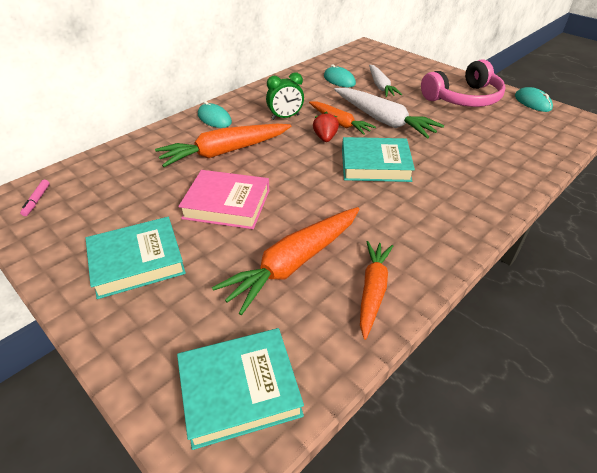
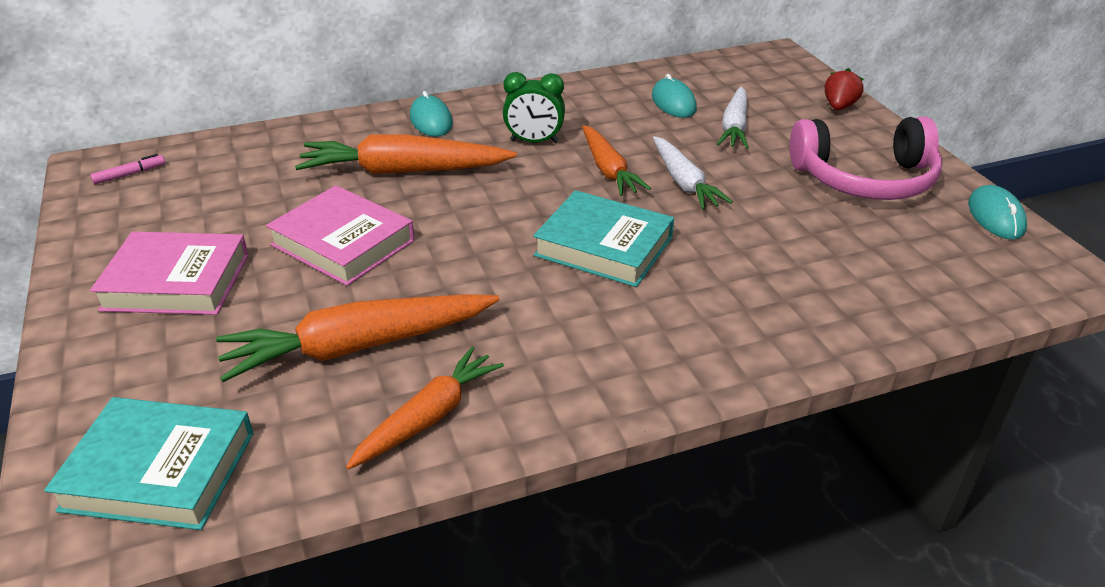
camera: 25 degrees right, 5 degrees down
pink marker [20,180,50,216] -> pink marker turned 150 degrees counterclockwise [90,154,165,185]
turquoise book [86,217,186,299] -> pink book [90,232,249,315]
red strawberry [313,112,339,142] -> red strawberry moved to [825,68,864,110]
white carrot [334,88,444,138] -> white carrot [653,136,733,210], size x0.64

